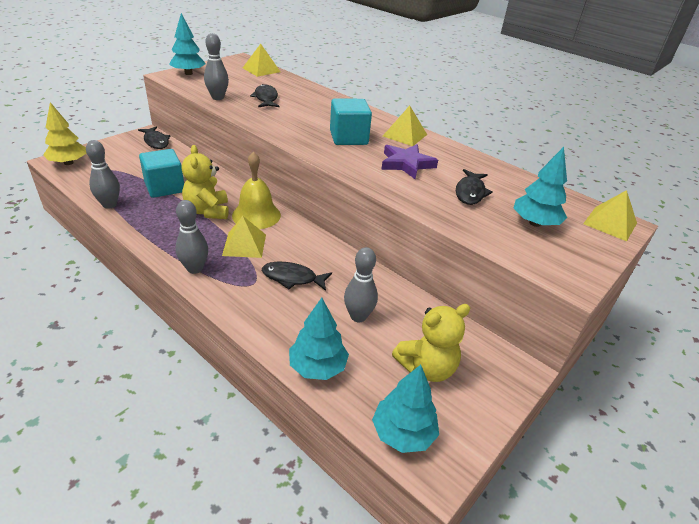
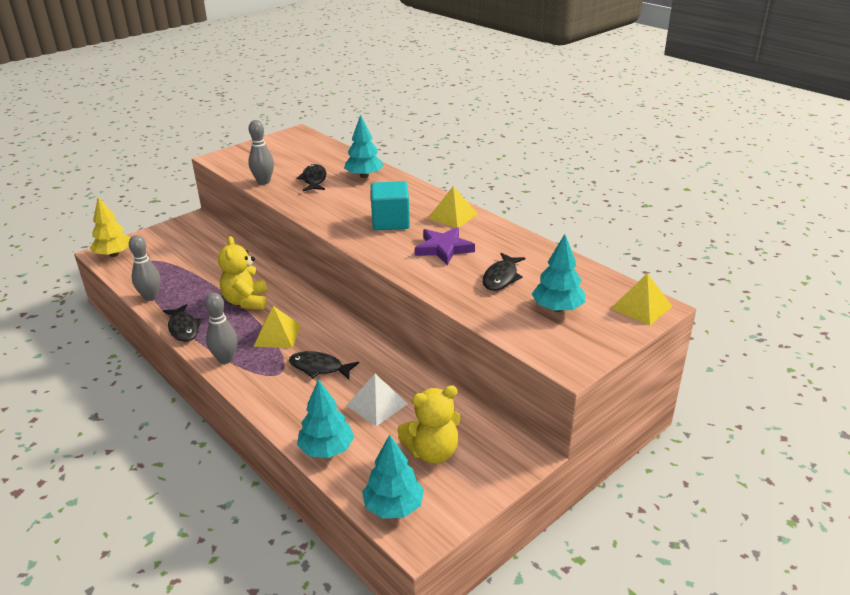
camera: 10 degrees right, 5 degrees down
black fish [138,126,170,149] -> black fish moved to [163,304,202,342]
turquoise cube [139,149,184,198] -> none
turquoise tree [169,13,205,75] -> turquoise tree moved to [344,115,384,178]
yellow bell [232,151,281,229] -> none
yellow pyramid [243,44,280,77] -> none
grey bowling pin [344,247,378,322] -> white pyramid [346,374,408,426]

